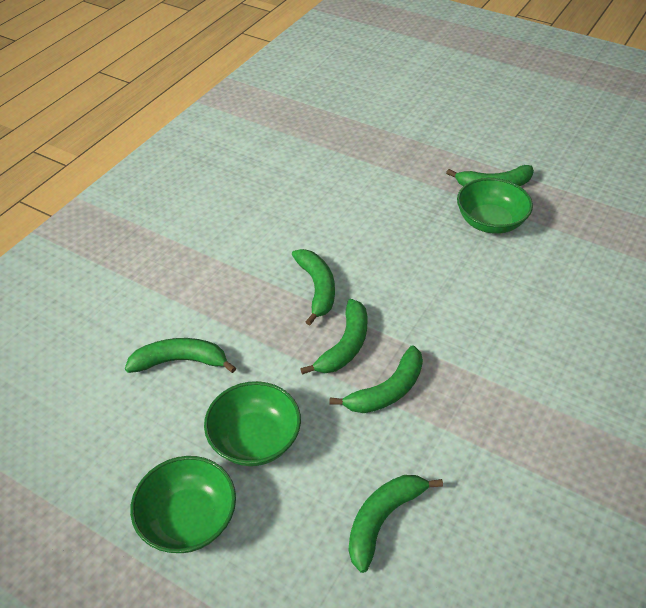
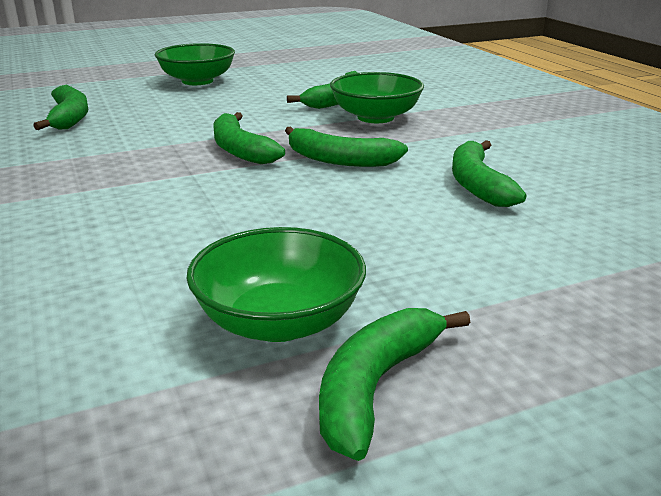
camera: 125 degrees right, 20 degrees down
green bowl [204,381,301,466] -> green bowl moved to [330,72,424,123]
green banana [329,345,423,413] -> green banana moved to [452,140,527,207]

